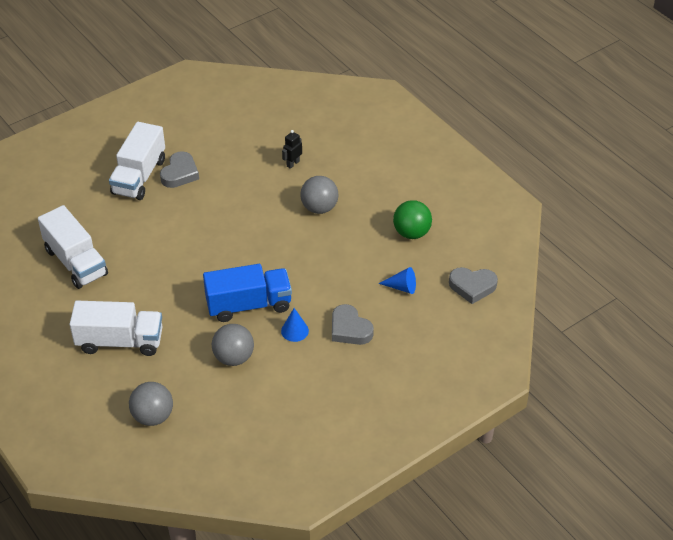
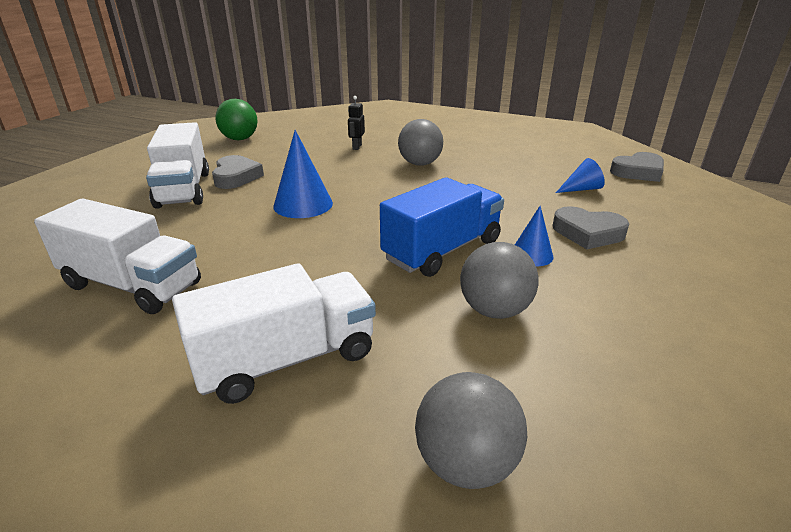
camera: 30 degrees left, 15 degrees down
green ball [393,200,432,239] -> green ball moved to [215,99,257,140]
none -> blue cone [274,130,333,218]

